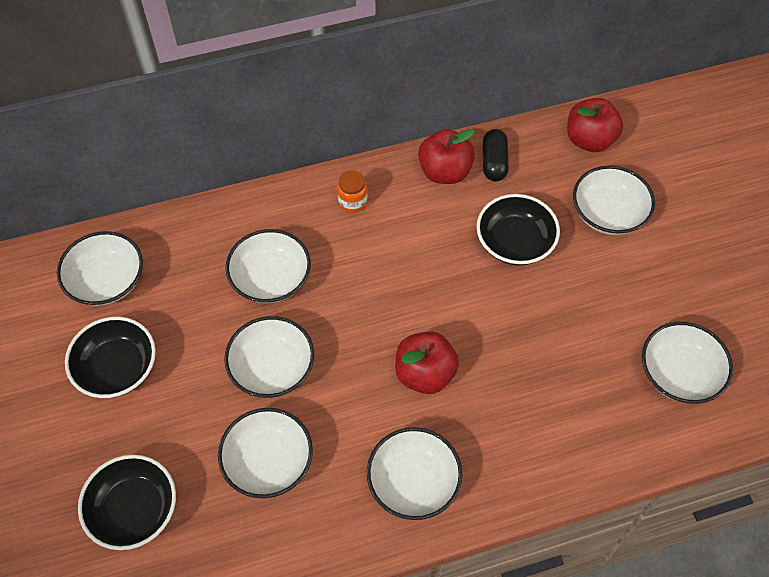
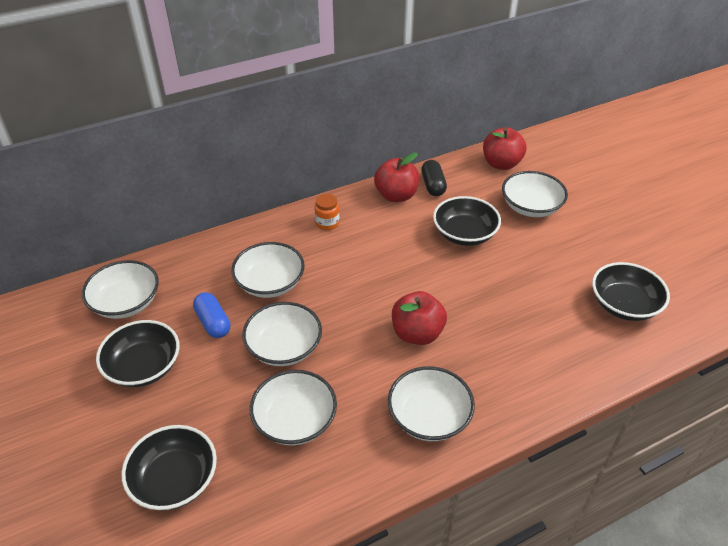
camera: 10 degrees left, 15 degrees down
white bowl [642,322,733,404] -> black bowl [592,262,670,321]
none -> blue capsule [193,292,230,338]

